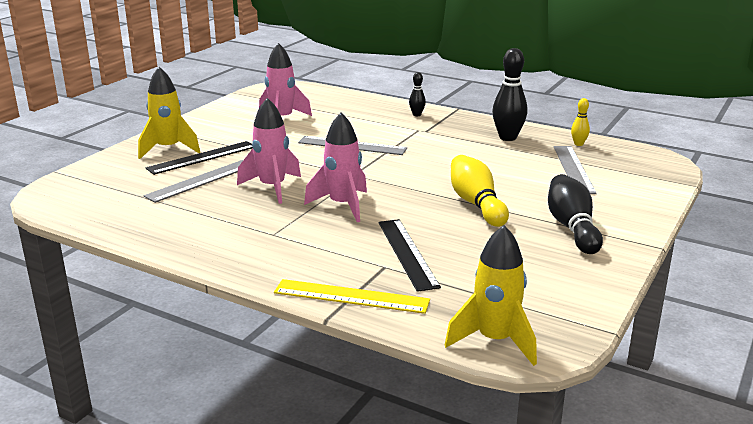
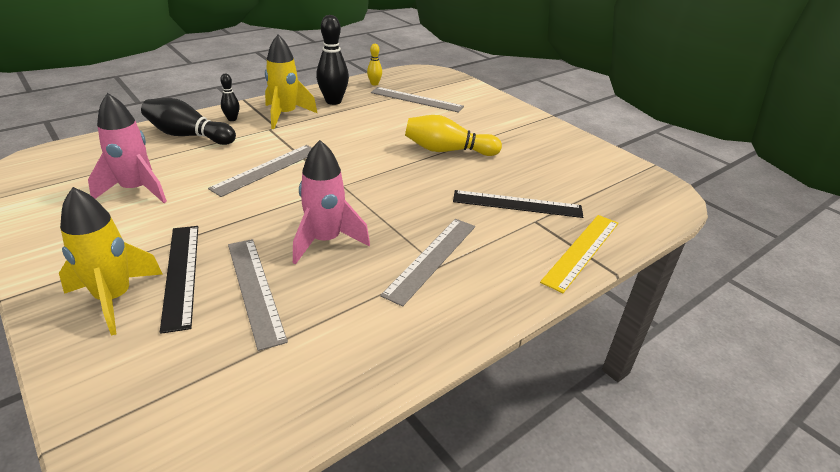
camera: 70 degrees left, 10 degrees up
pink rocket [304,113,367,222] -> none
yellow rocket [445,225,537,366] -> yellow rocket moved to [265,35,318,129]
black bowling pin [548,174,603,254] -> black bowling pin moved to [141,98,236,145]
none -> grey ruler [380,219,475,307]

